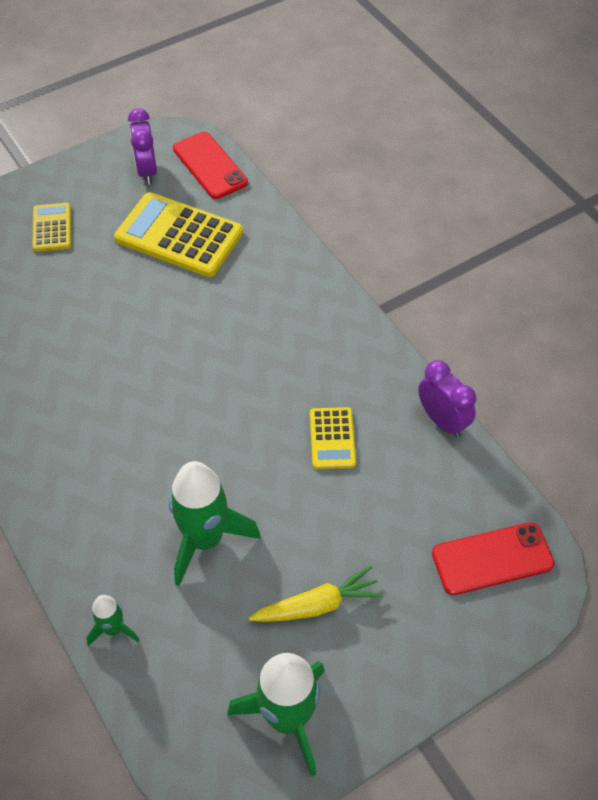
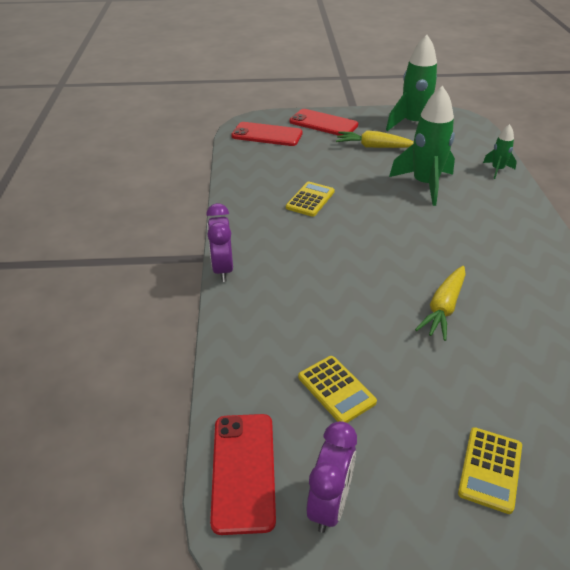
camera: 150 degrees left, 15 degrees down
yellow calculator [114,192,243,277] -> yellow calculator [298,356,377,423], size x0.53
purple clock [418,360,476,438] -> purple clock moved to [206,203,233,282]
none -> red phone [289,109,358,136]
none -> yellow carrot [415,266,466,341]

